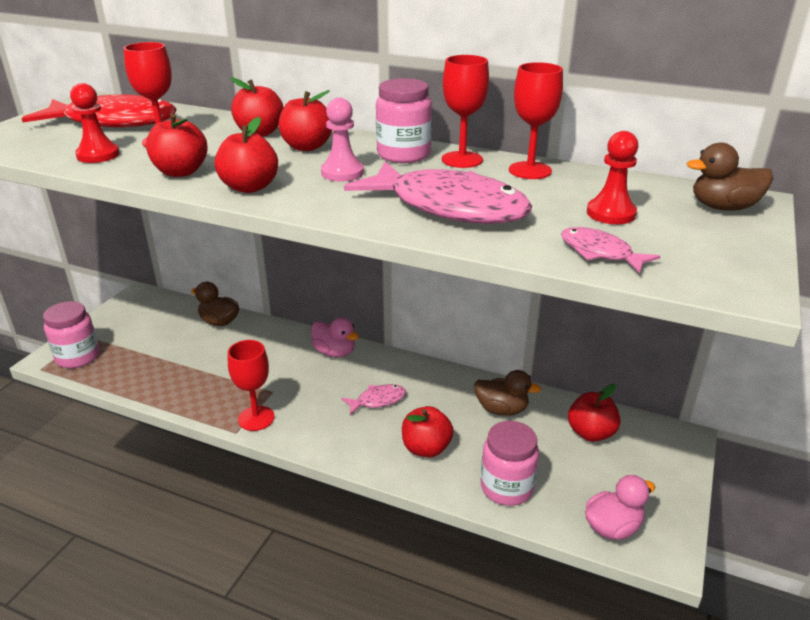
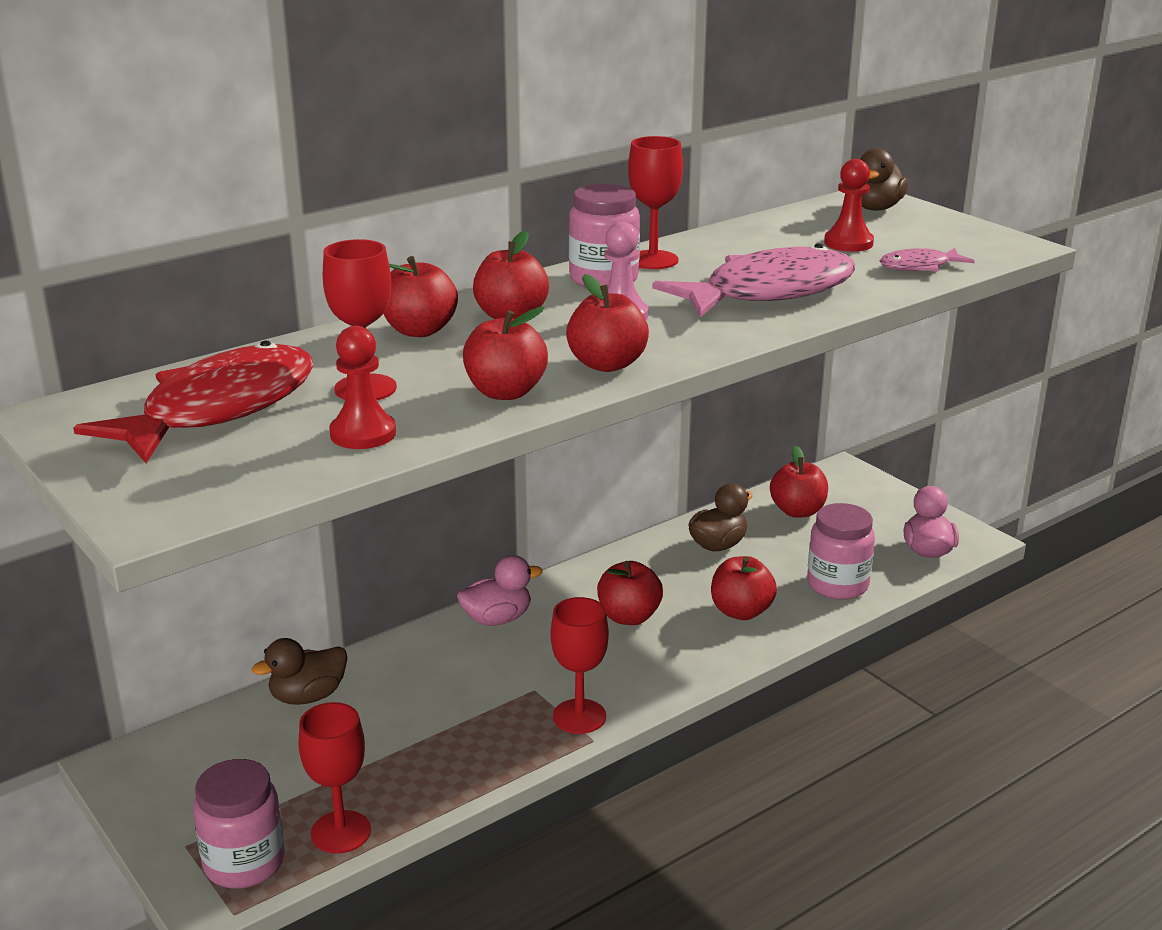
camera: 60 degrees left, 5 degrees down
pink fish [341,384,406,415] -> red apple [597,561,663,625]
red goblet [509,62,563,179] -> red goblet moved to [299,702,371,854]

